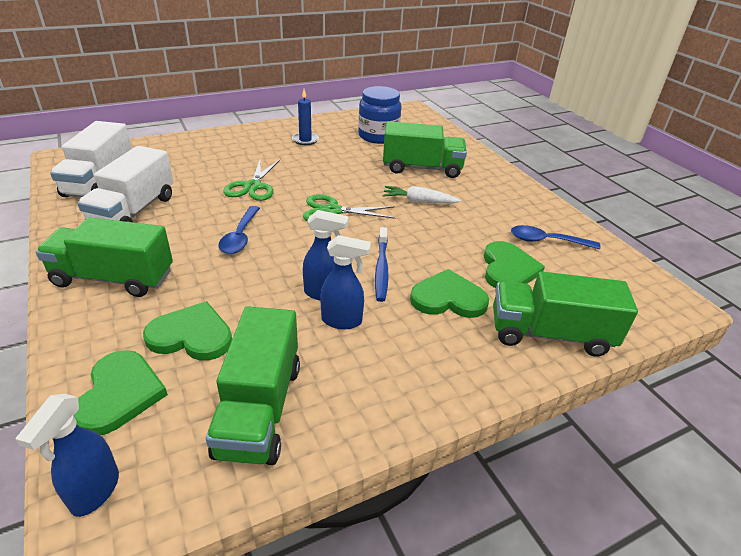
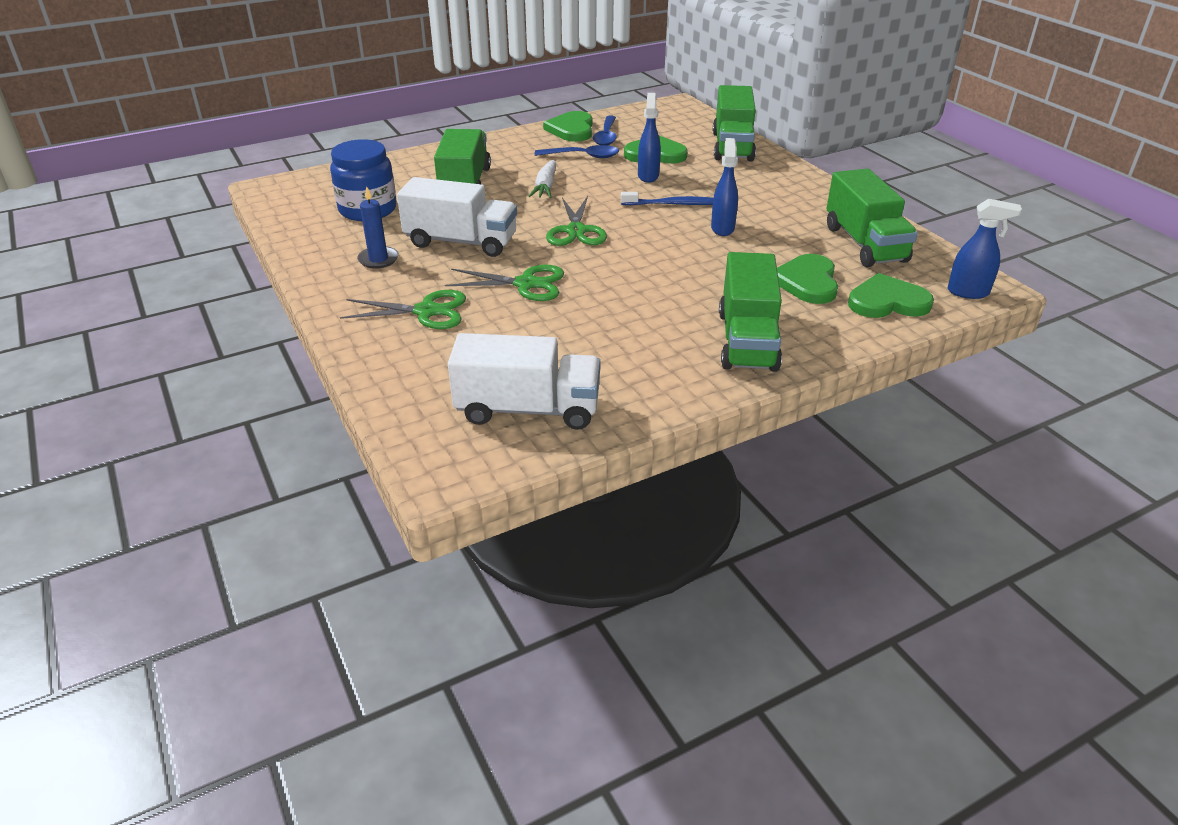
camera: 90 degrees left, 0 degrees up
white truck [77,146,173,222] -> white truck moved to [397,177,517,257]
green truck [206,306,300,465] -> green truck turned 75 degrees clockwise [826,169,918,267]
blue spoon [218,206,260,254] -> blue spoon moved to [535,145,619,158]
blue spray bottle [320,235,371,329] -> blue spray bottle moved to [638,93,661,183]
green heart [410,269,489,318] -> green heart moved to [543,111,592,142]
none -> green scissors [340,290,466,329]

